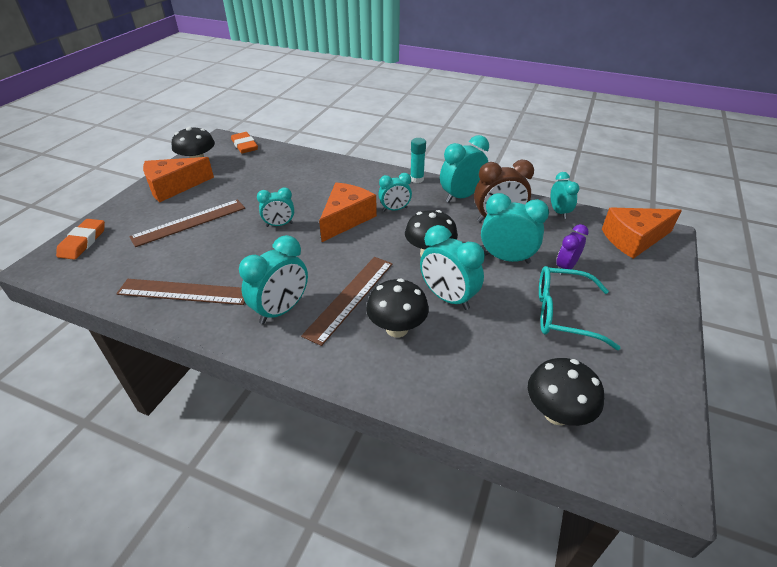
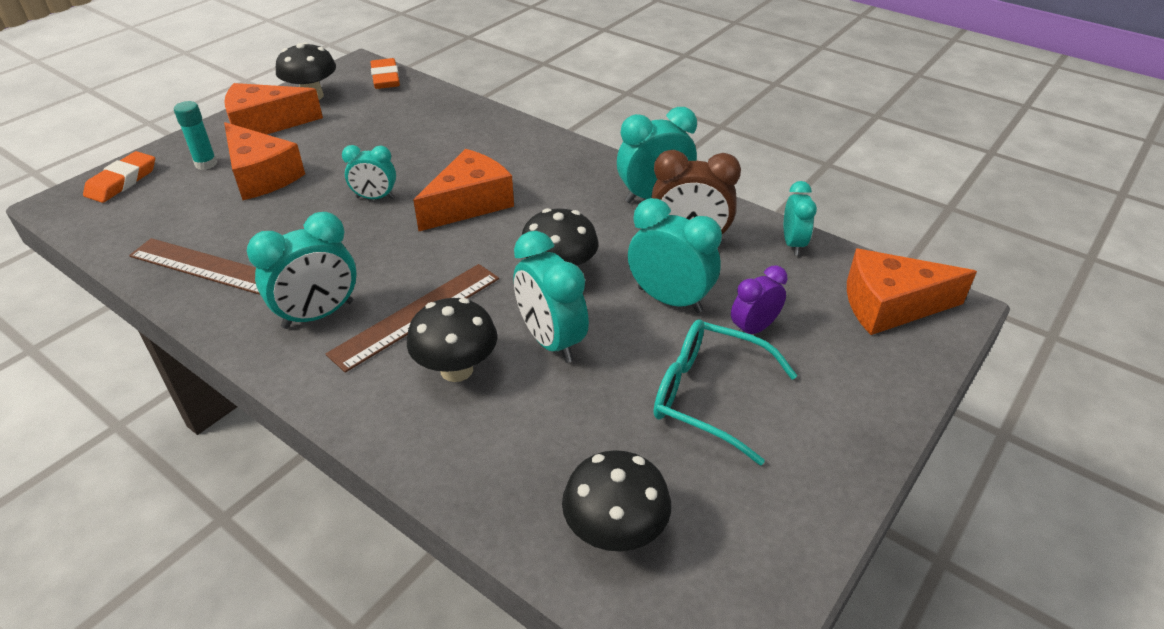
camera: 15 degrees right, 0 degrees up
brown ruler [129,199,245,247] -> orange cheese [224,122,305,200]
turquoise clock [378,173,412,212] -> none
turquoise glue stick [410,138,426,183] -> turquoise glue stick moved to [174,101,217,170]

